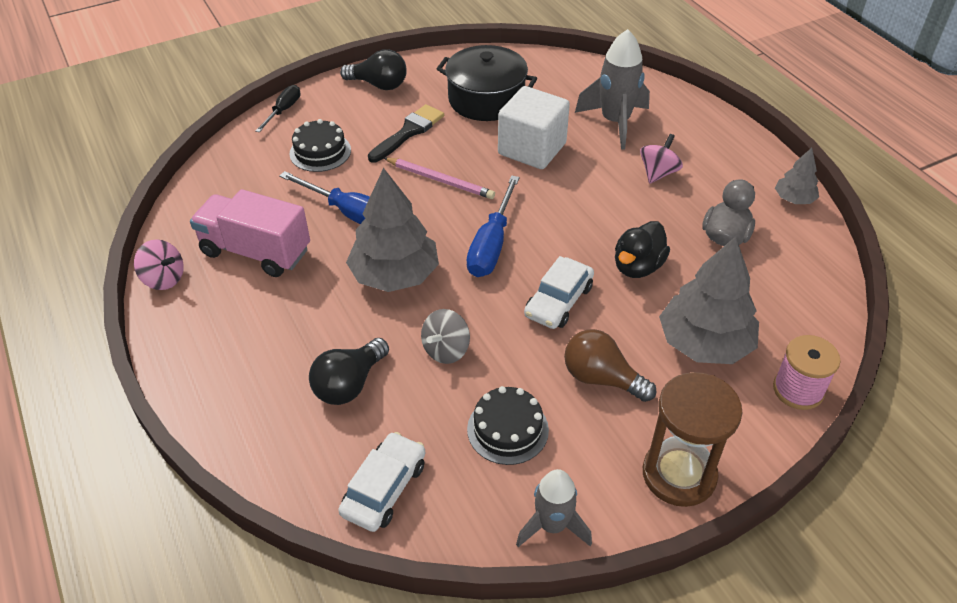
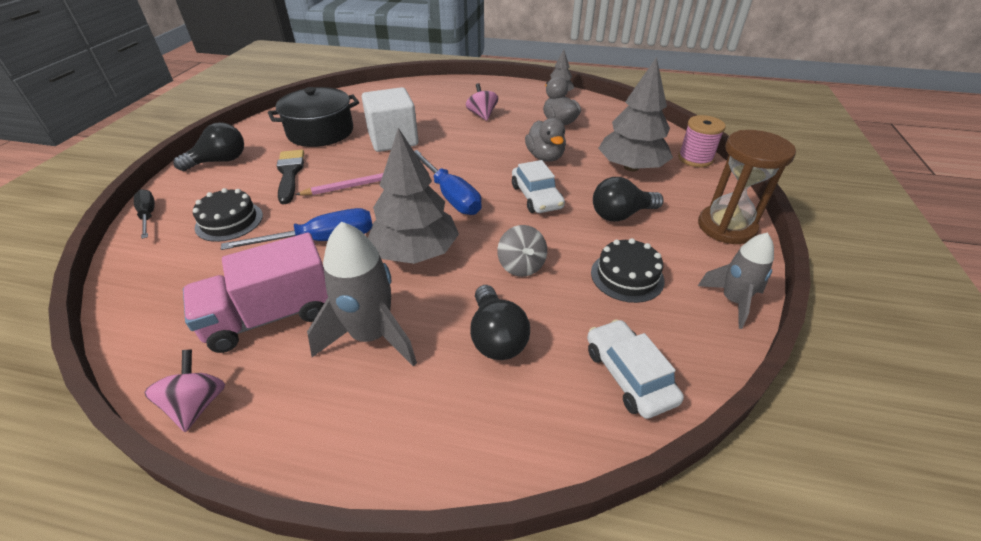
camera: 50 degrees left, 5 degrees down
pink spinning top [134,239,184,290] -> pink spinning top turned 75 degrees counterclockwise [144,349,225,432]
brown light bulb [564,329,656,402] -> black light bulb [593,177,664,222]
grey rocket [575,29,650,150] -> grey rocket moved to [307,221,417,367]
black duck [615,221,670,278] -> grey duck [525,118,566,162]

